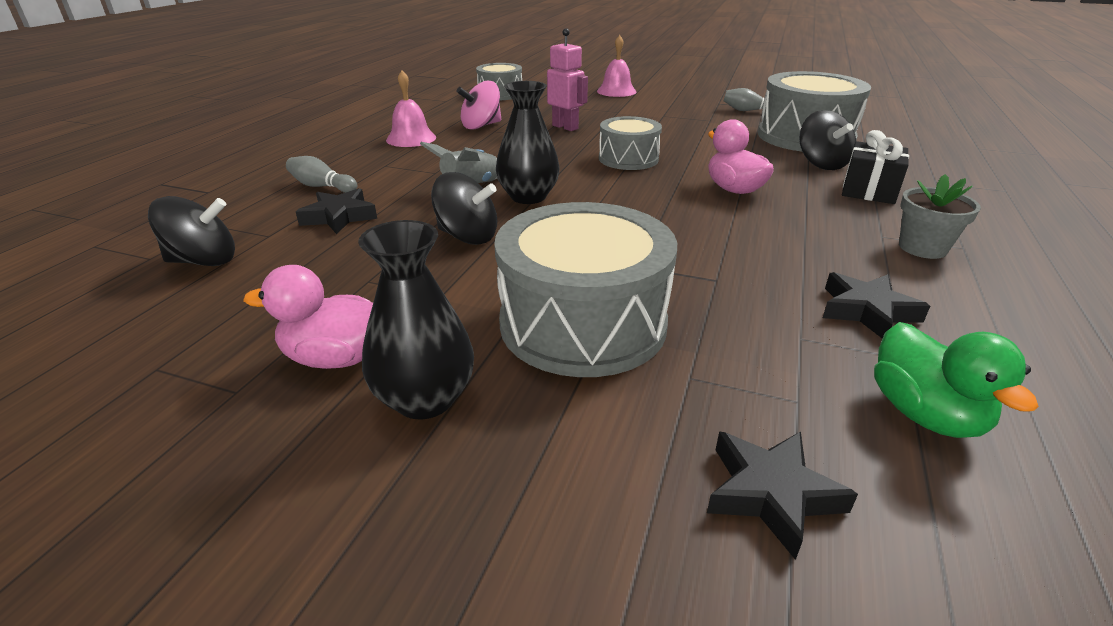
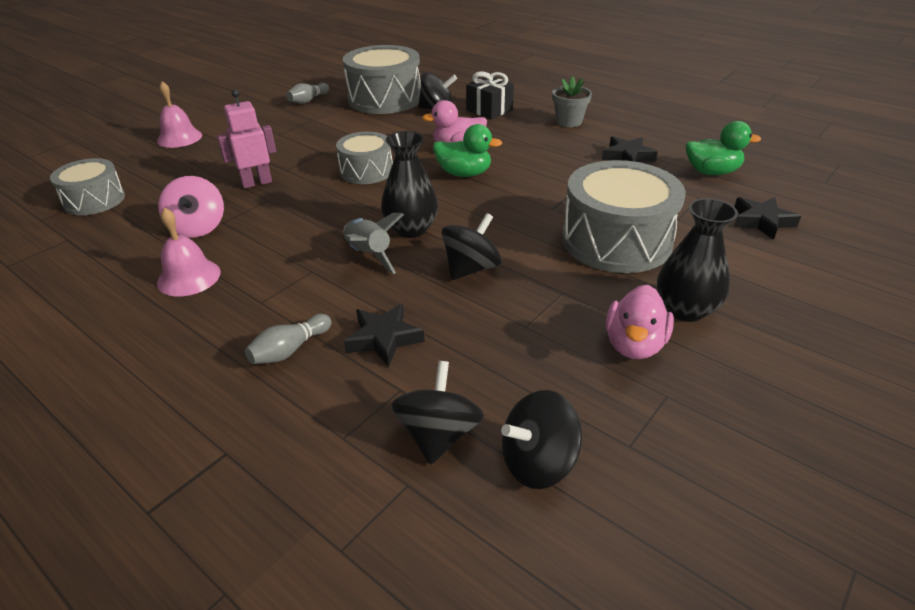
camera: 70 degrees left, 5 degrees up
none -> green duck [433,124,502,177]
none -> black spinning top [501,390,582,489]

